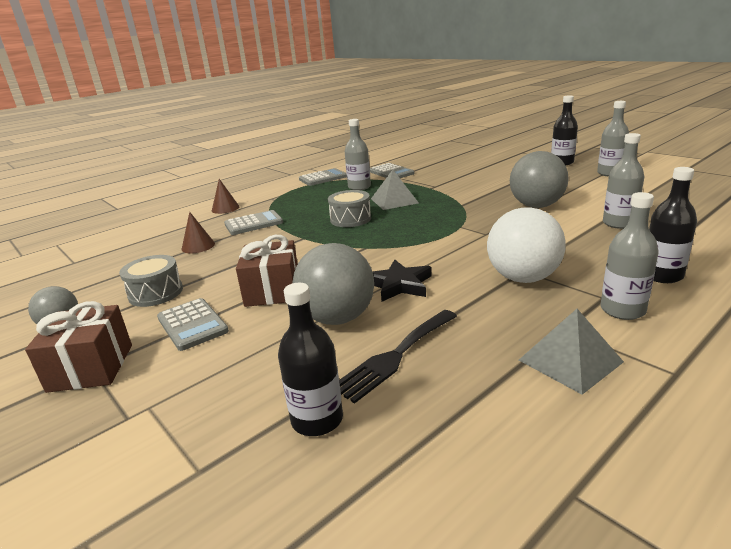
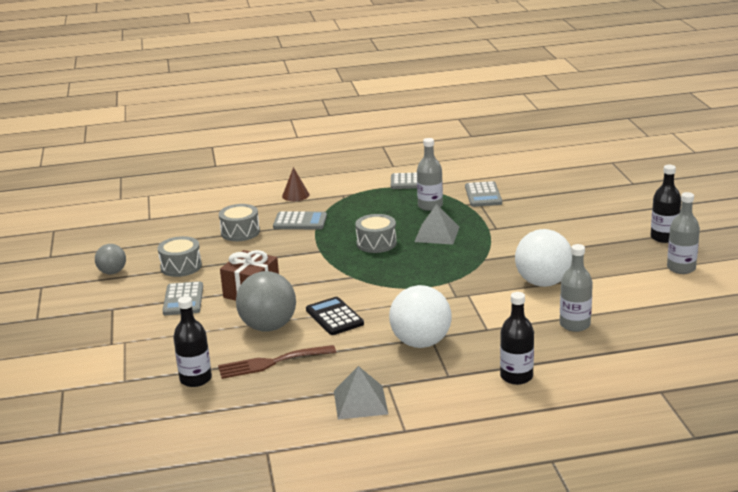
camera: 30 degrees right, 0 degrees up
brown gift [25,301,132,393] -> none
brown cone [181,212,215,253] -> grey drum [219,204,260,241]
black fork [339,310,457,404] -> brown fork [218,345,336,379]
black star [372,260,432,302] -> black calculator [306,297,364,335]
grey ball [510,151,569,208] -> white ball [515,229,572,287]
grey bottle [600,192,659,320] -> none

